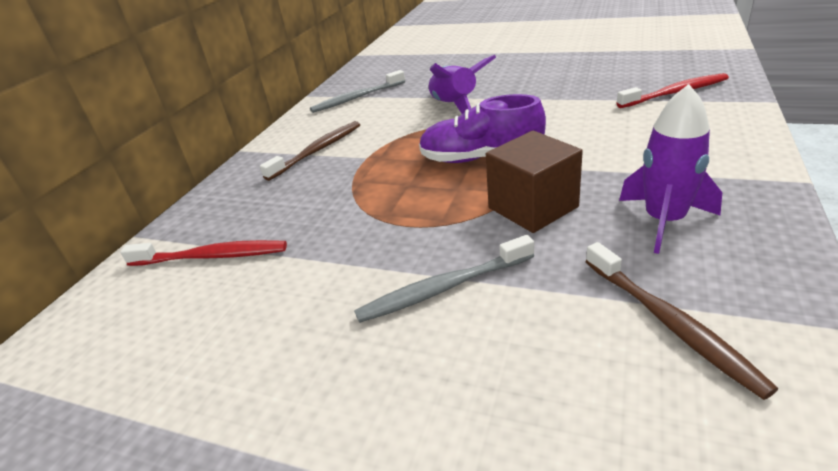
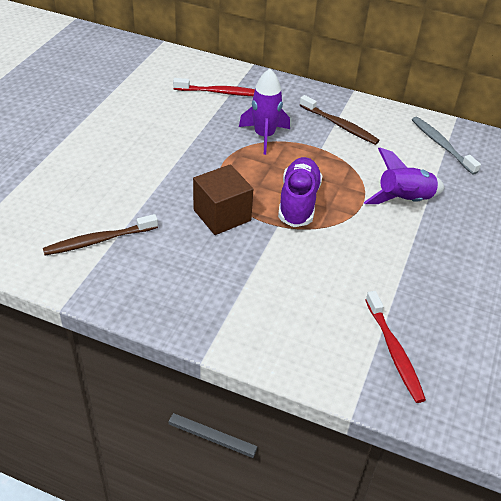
camera: 85 degrees right, 10 degrees up
red toothbrush [120,240,287,266] -> red toothbrush turned 90 degrees counterclockwise [173,78,255,96]
grey toothbrush [354,235,534,323] -> none
purple rocket [619,84,722,254] -> purple rocket moved to [239,69,290,155]

